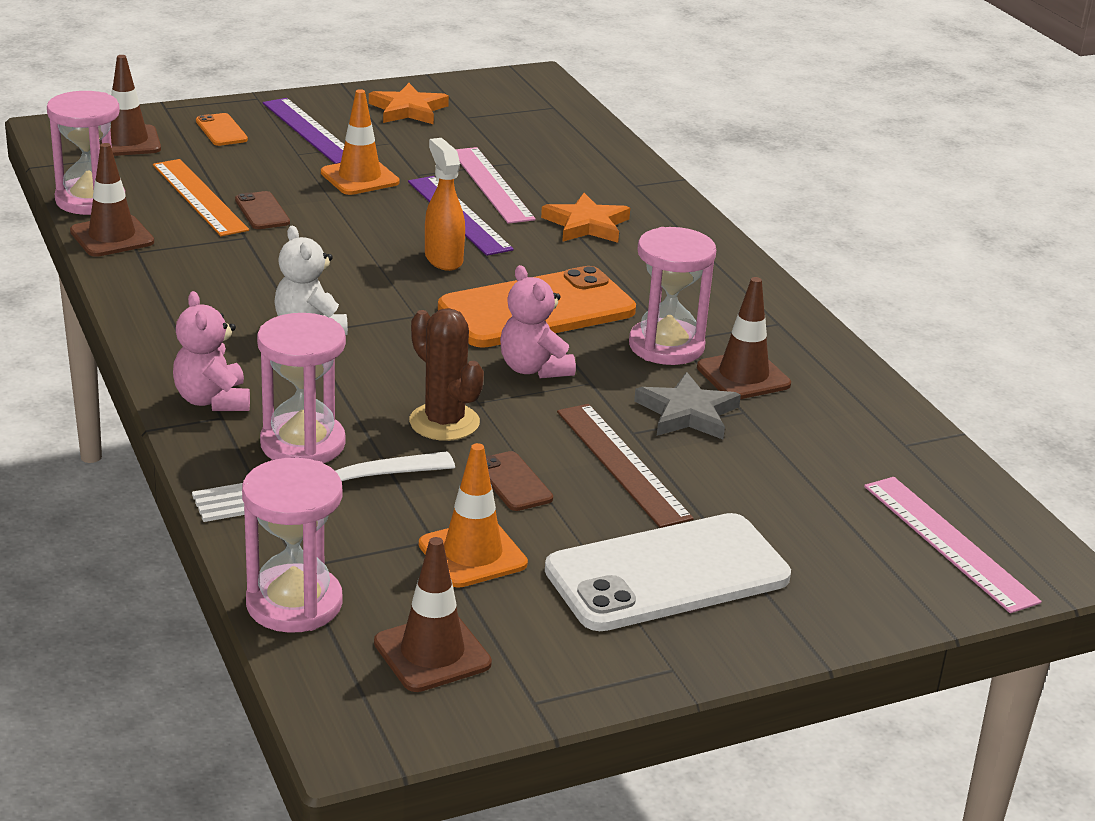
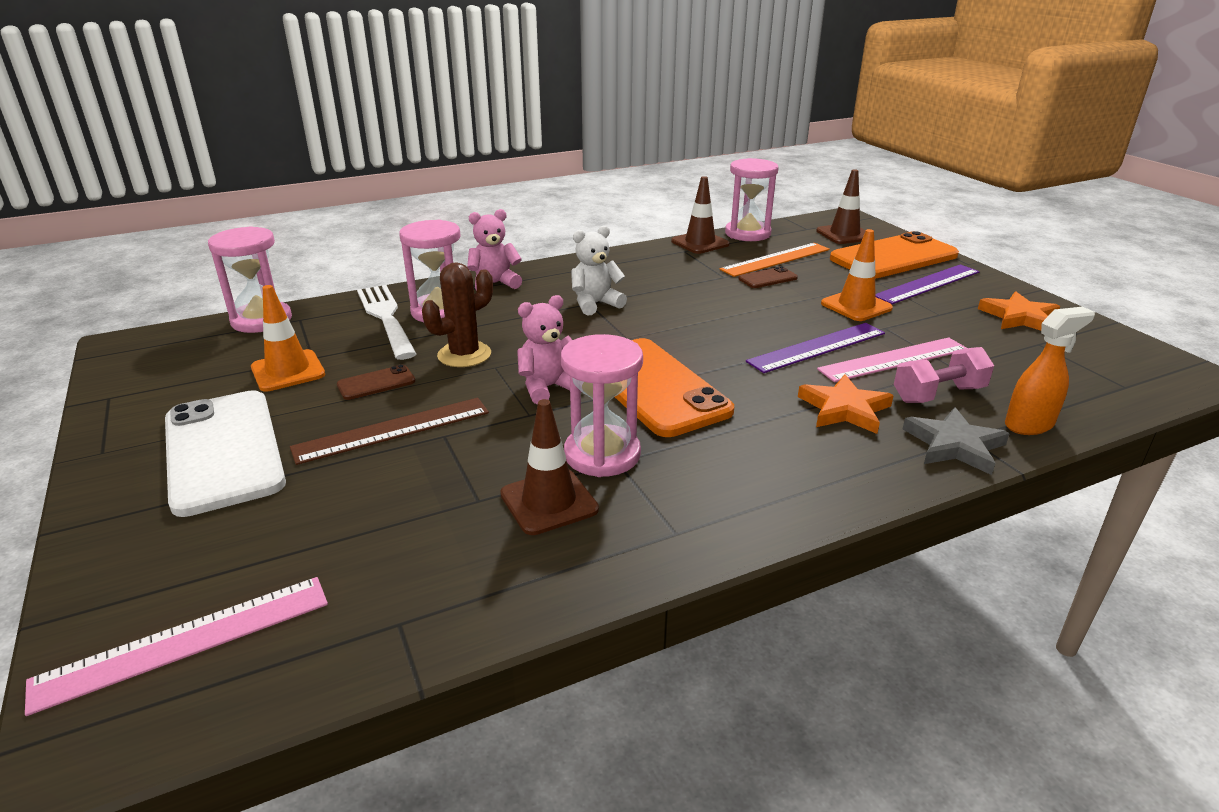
camera: 90 degrees right, 0 degrees up
orange phone [196,113,248,146] -> orange phone [830,231,959,278], size x2.33
brown traffic cone [374,537,492,692] -> none
orange spray bottle [425,138,465,271] -> orange spray bottle moved to [1005,307,1095,435]
grey star [634,372,741,439] -> grey star moved to [903,407,1010,475]
none -> pink dumbbell [894,347,994,403]

